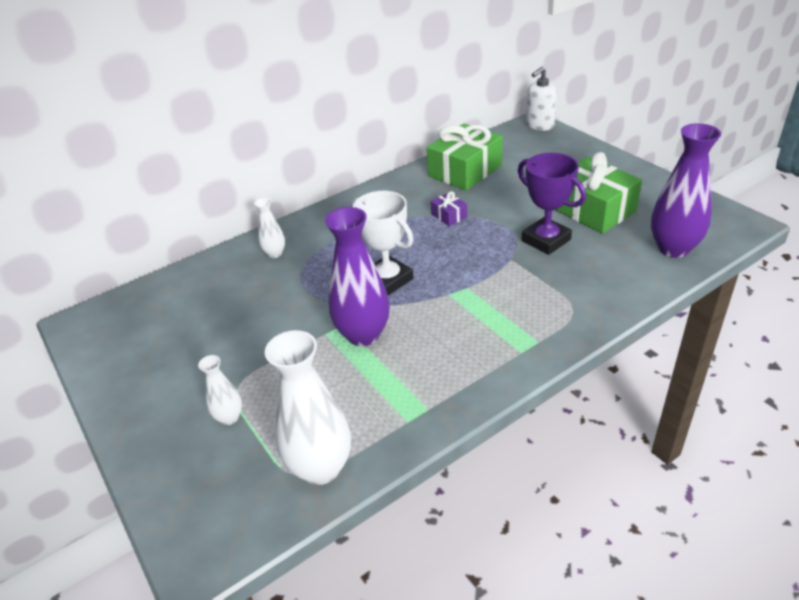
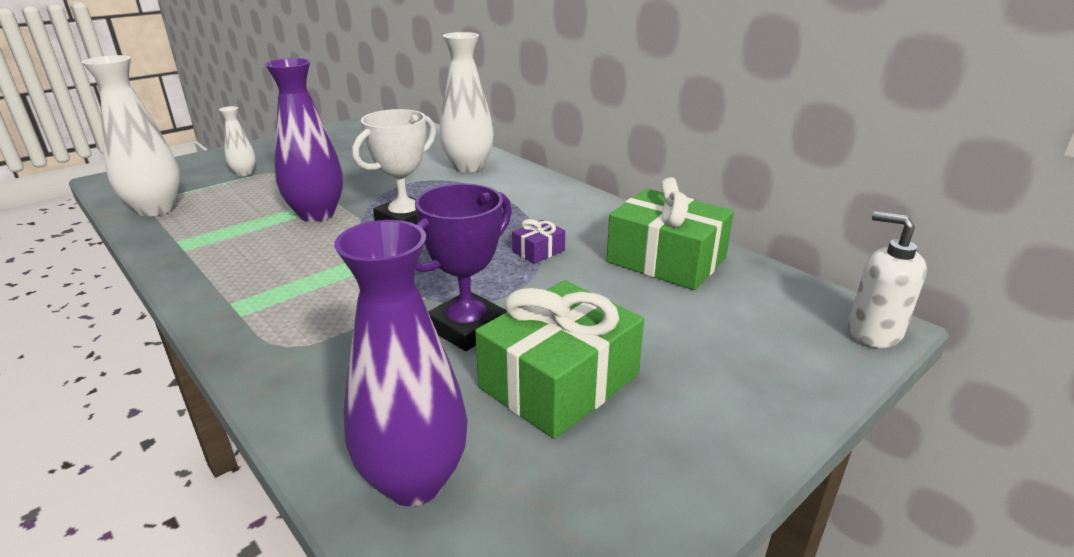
camera: 80 degrees right, 10 degrees down
white vase [254,198,285,258] -> white vase [439,32,494,172], size x1.97

